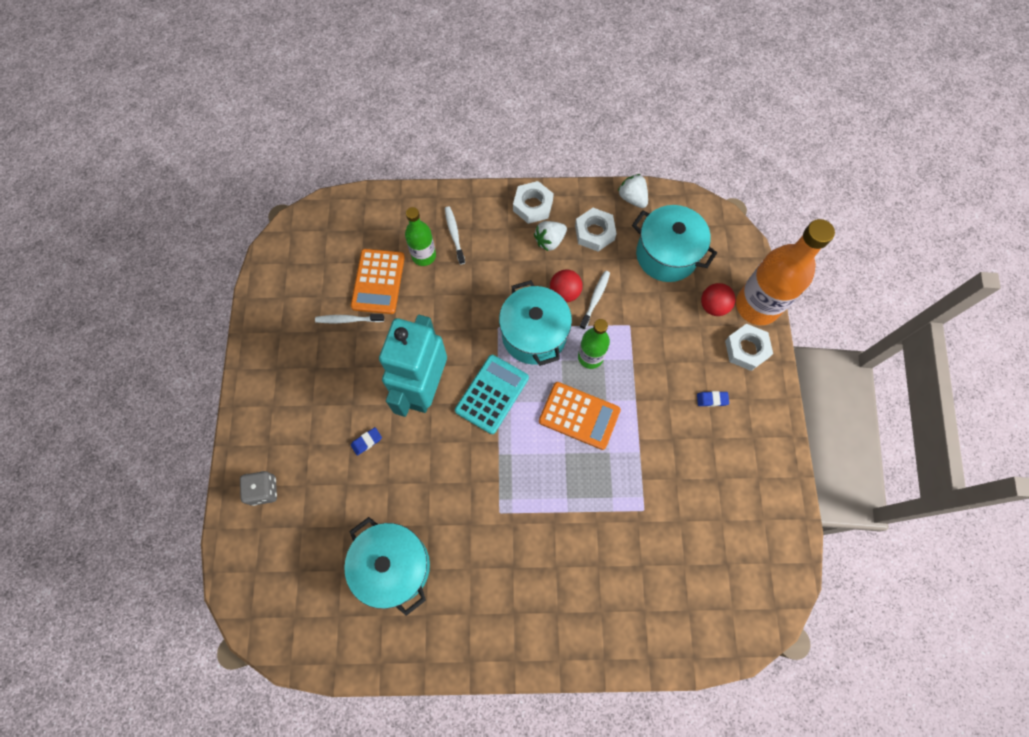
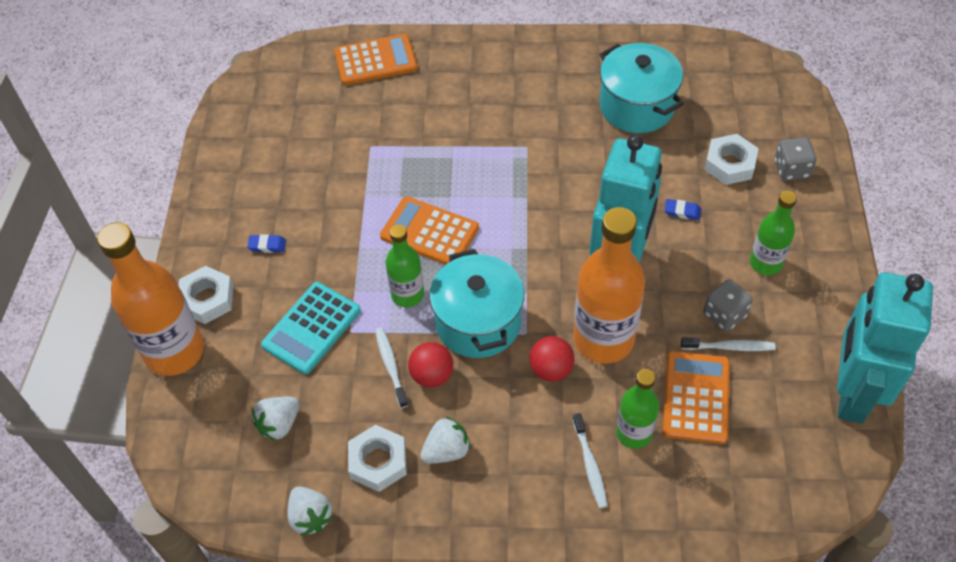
camera: 175 degrees left, 15 degrees down
blue eraser [351,427,382,456] -> blue eraser turned 45 degrees clockwise [665,199,701,220]
turquoise calculator [455,355,529,434] -> turquoise calculator moved to [261,282,361,374]
white nut [513,181,554,224] -> white nut moved to [704,134,759,185]
white toothbrush [580,271,610,330] -> white toothbrush turned 135 degrees clockwise [375,328,408,408]
turquoise pot [632,205,717,282] -> white strawberry [252,397,299,441]
red ball [701,283,736,316] -> red ball moved to [529,336,575,382]
none -> orange calculator [334,34,418,85]
none -> orange bottle [573,207,645,364]
none -> grey dice [703,279,753,332]
none -> green bottle [750,191,797,275]
none -> turquoise robot [837,272,933,424]

